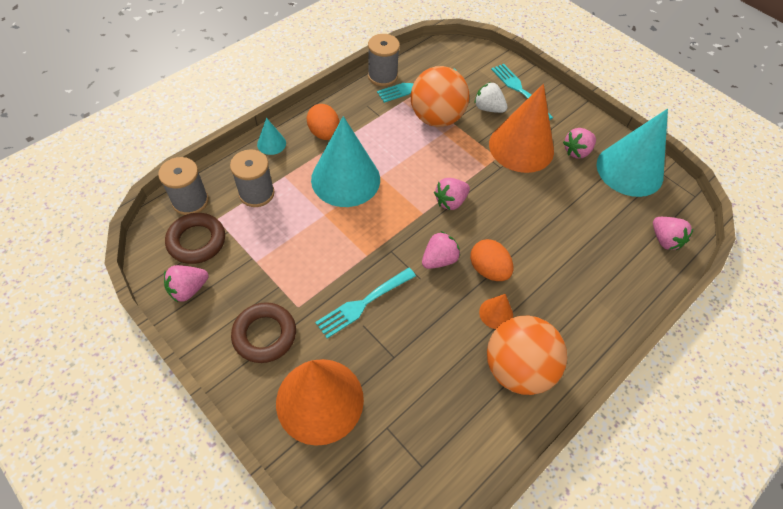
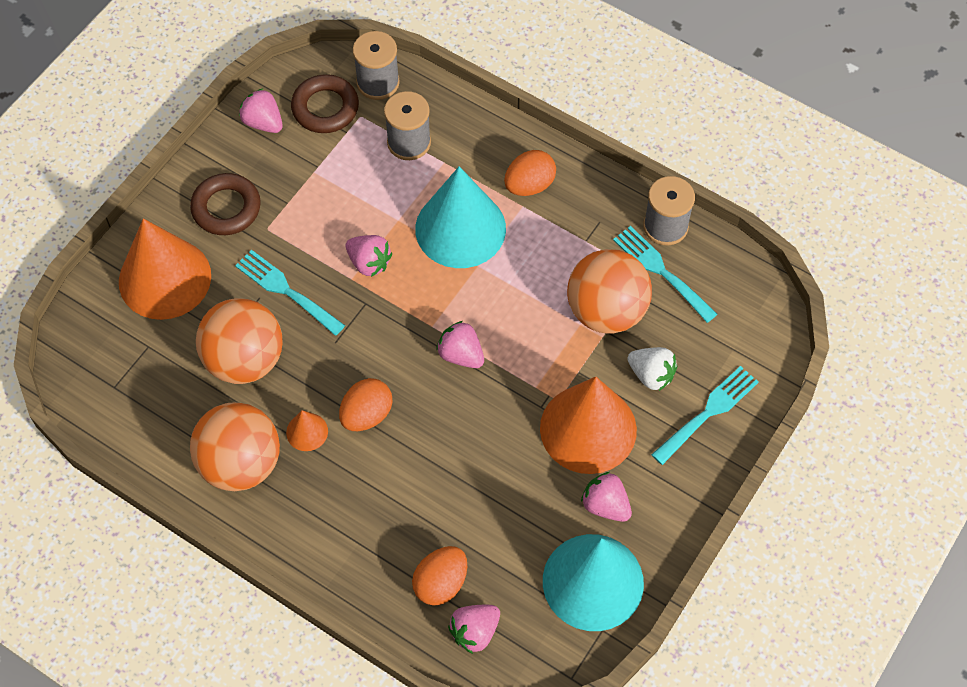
camera: 80 degrees right, 5 degrees up
turquoise cone [257,118,286,155] -> none
pink strawberry [422,231,460,269] -> pink strawberry moved to [346,235,392,277]
white strawberry [475,82,508,113] -> white strawberry turned 105 degrees clockwise [627,347,677,391]
none -> orange ball [196,298,283,384]
none -> orange egg [412,546,467,606]

